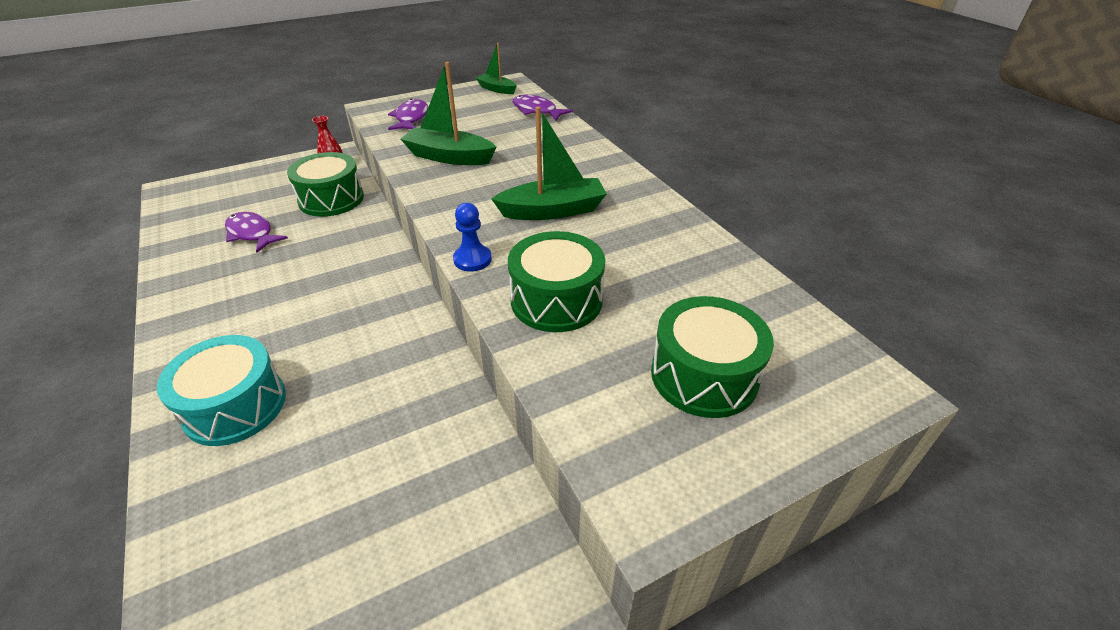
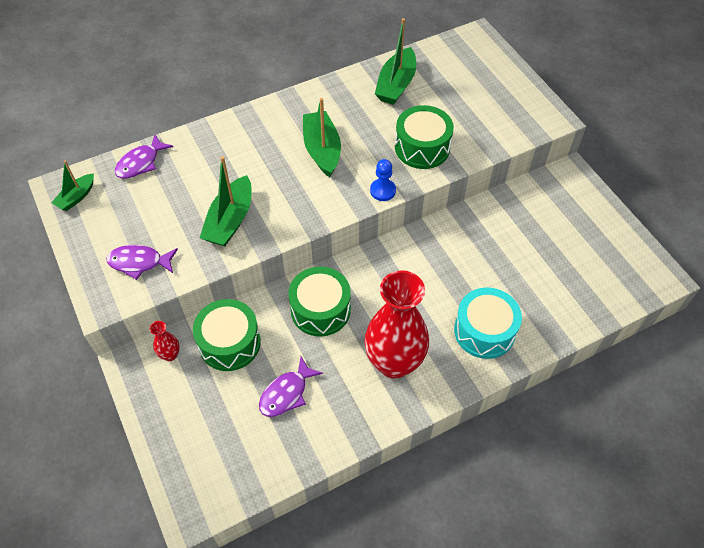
camera: 90 degrees left, 15 degrees up
green drum [651,296,774,418] -> green drum moved to [288,267,351,337]
none -> red vase [364,270,429,379]
none -> green boat [375,18,416,105]

